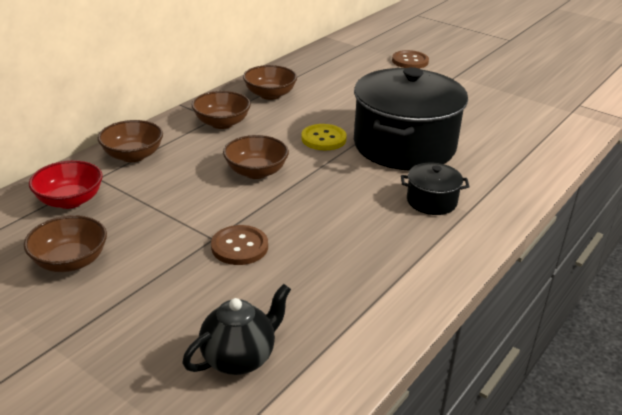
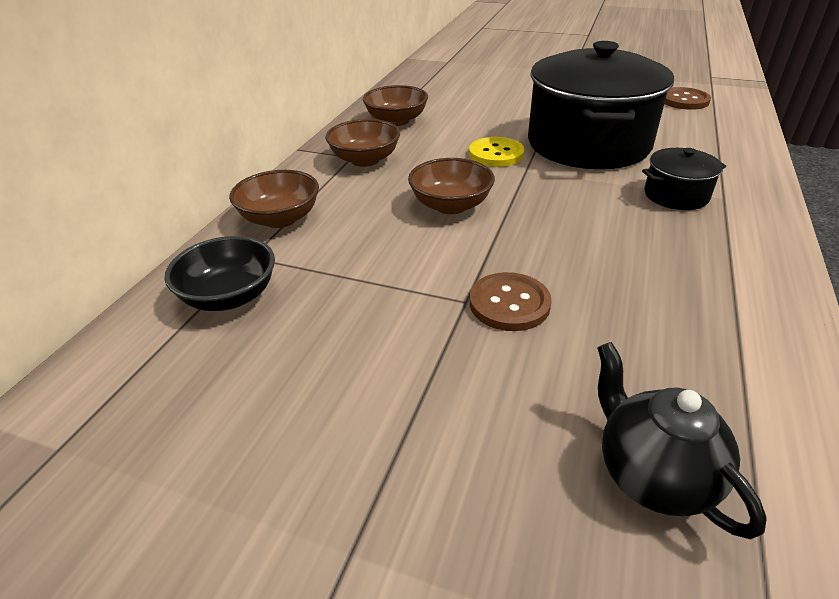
camera: 15 degrees left, 5 degrees up
brown bowl [24,215,107,272] -> none
red bowl [29,160,103,209] -> black bowl [164,236,275,311]
black teapot [182,284,291,375] -> black teapot turned 60 degrees counterclockwise [597,342,767,539]
brown button [392,50,429,68] -> brown button moved to [664,87,711,110]

